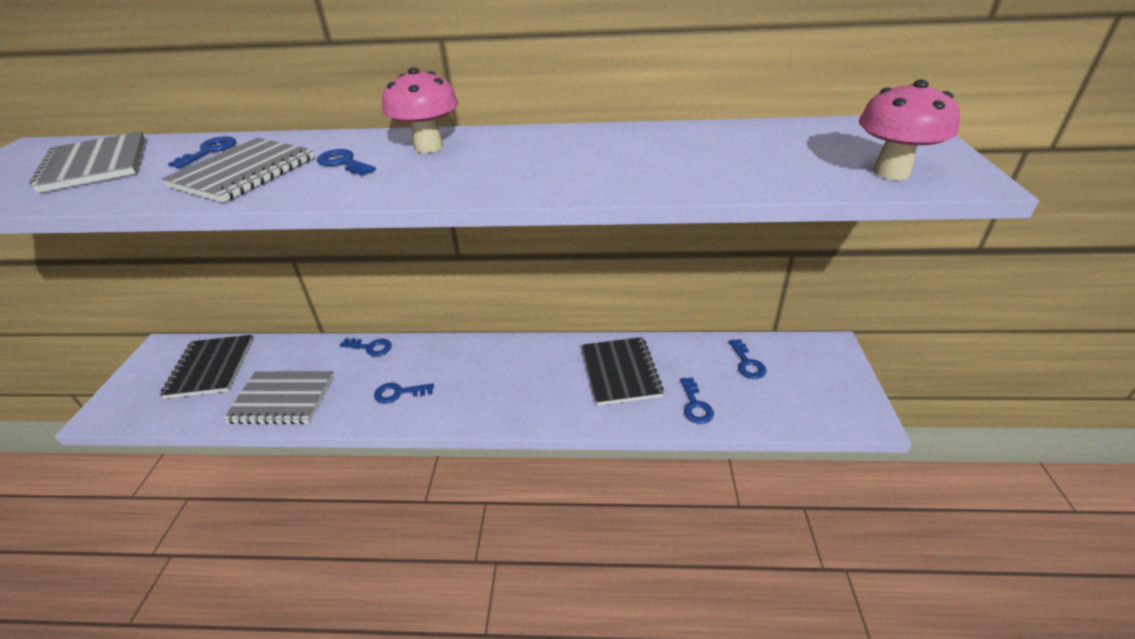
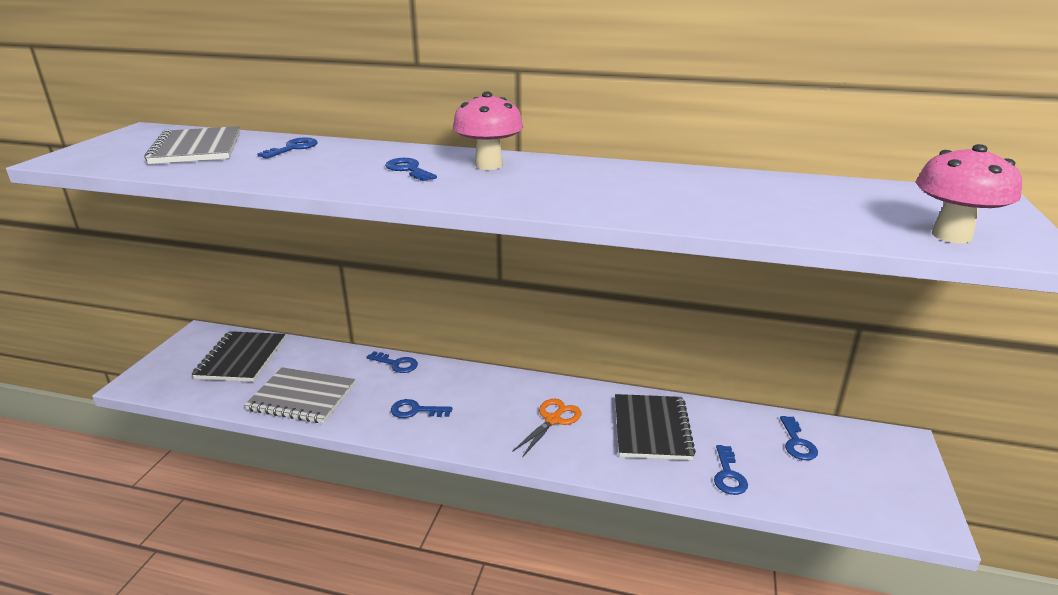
camera: 10 degrees right, 10 degrees down
grey notebook [161,138,314,203] -> none
none -> orange scissors [512,399,582,458]

